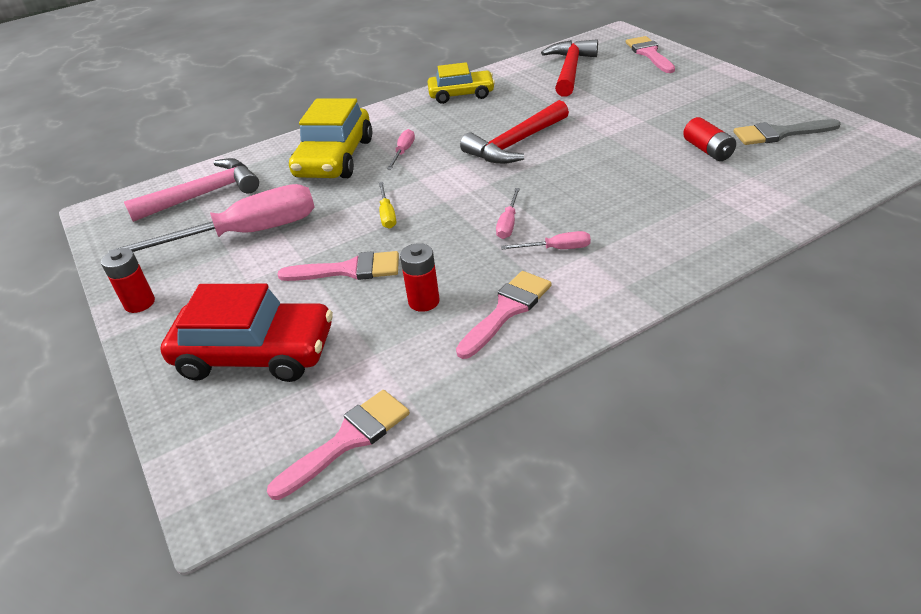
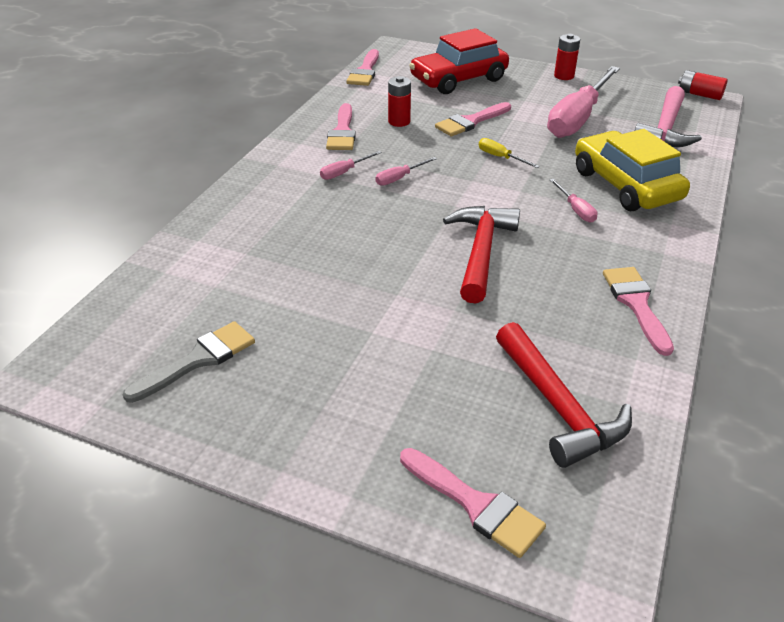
camera: 140 degrees right, 0 degrees up
yellow car [427,62,495,104] -> pink brush [603,267,674,356]
pink screwdriver [496,188,520,239] -> pink screwdriver turned 105 degrees counterclockwise [376,157,437,186]
red battery [683,117,736,161] -> red battery moved to [678,70,728,100]

